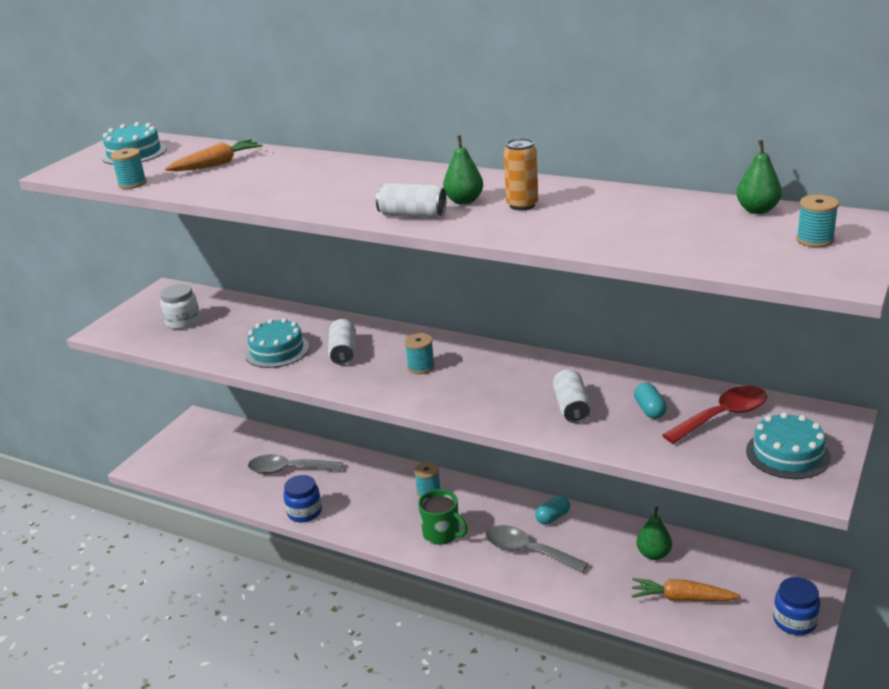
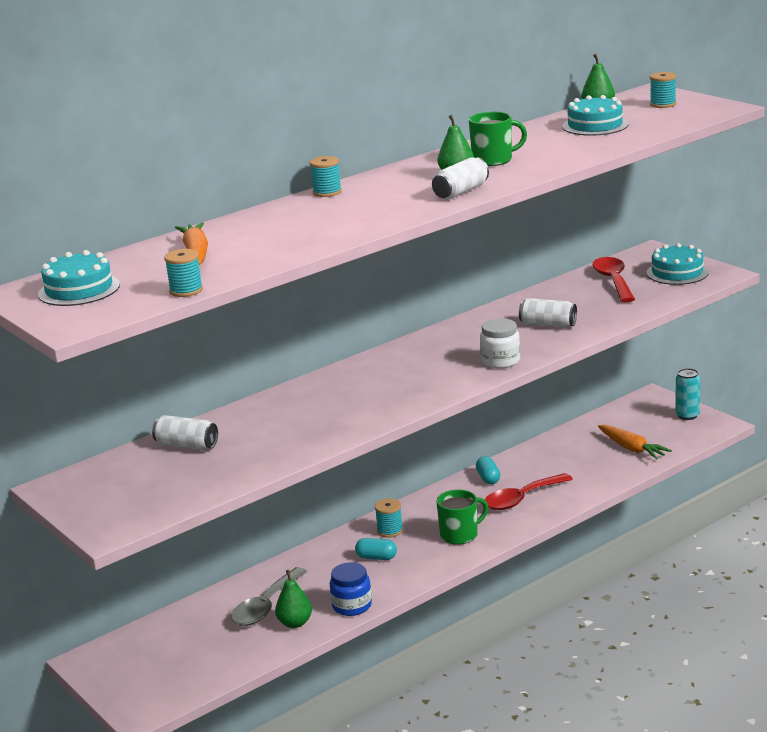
camera: 65 degrees left, 5 degrees down
white jar [160,284,200,329] -> white jar moved to [480,318,520,368]
turquoise cake [245,318,309,368] -> turquoise cake moved to [562,95,628,136]
white can [328,319,356,365] -> white can moved to [152,415,218,450]
turquoise spool [405,333,435,374] -> turquoise spool moved to [310,156,342,197]
grey spoon [486,525,589,573] -> red spoon [485,473,573,510]
orange can [504,138,538,210] -> green mug [469,112,527,166]
orange carrot [632,578,741,601] -> orange carrot turned 75 degrees counterclockwise [598,425,672,460]
turquoise capsule [634,383,667,419] -> turquoise capsule moved to [355,538,397,560]
green pear [637,507,672,560] -> green pear moved to [275,570,312,628]
blue jar [773,577,820,635] -> turquoise can [676,368,700,420]

